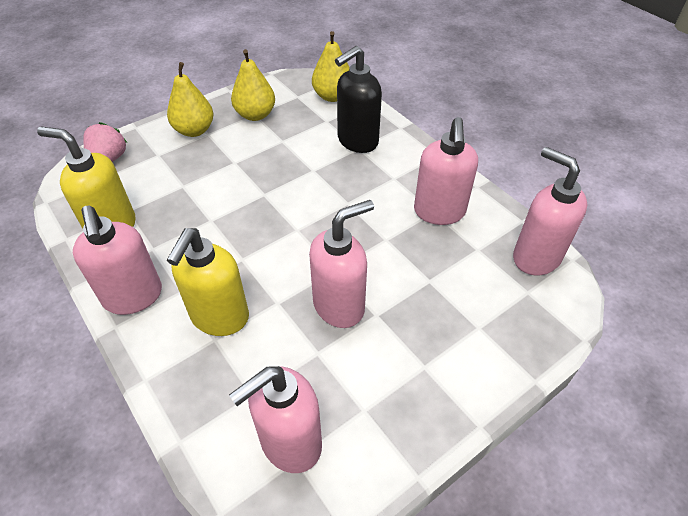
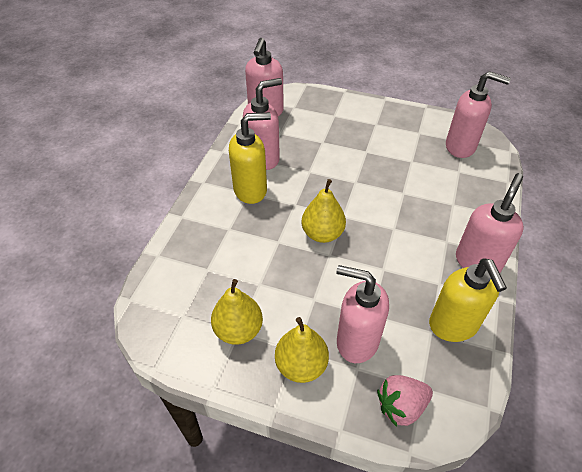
camera: 125 degrees left, 0 degrees up
yellow soap dispenser [167,228,249,336] -> yellow soap dispenser moved to [229,112,271,204]
pink soap dispenser [309,200,374,328] -> pink soap dispenser moved to [336,265,389,363]
yellow pear [312,31,350,102] -> yellow pear moved to [302,179,346,243]
black soap dispenser [335,46,382,153] -> none

